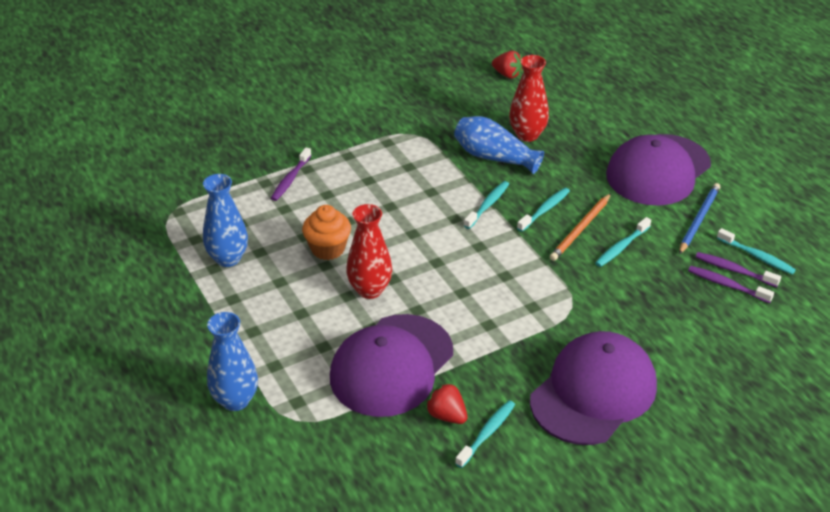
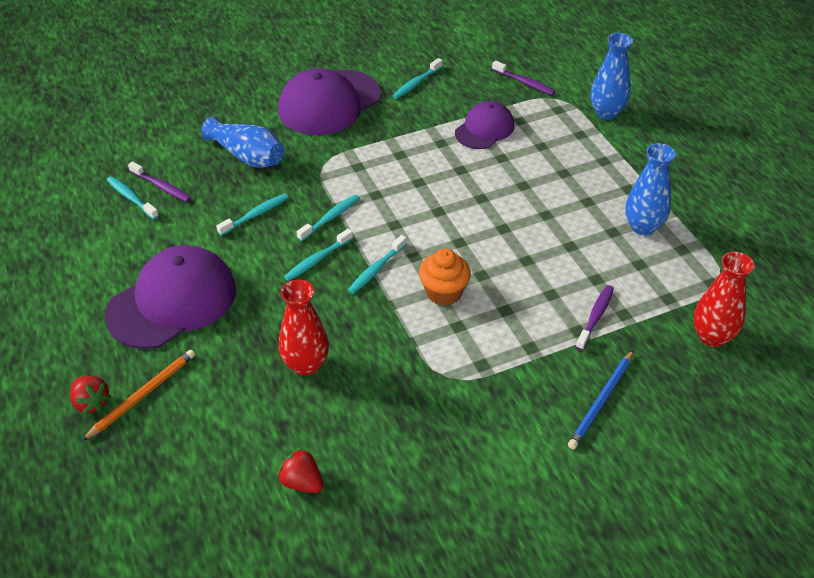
camera: 175 degrees left, 5 degrees up
orange cupcake [302,205,351,260] -> orange cupcake moved to [419,249,471,306]
purple cap [330,314,453,417] -> purple cap [455,101,514,149], size x0.59
red vase [346,204,392,299] -> red vase moved to [693,252,755,347]
red strawberry [425,382,468,424] -> red strawberry moved to [70,376,111,414]
blue vase [454,116,544,174] -> blue vase moved to [201,116,284,168]
orange pencil [550,193,611,261] -> orange pencil moved to [82,350,195,441]
blue pencil [679,183,720,254] -> blue pencil moved to [568,350,634,449]
purple toothbrush [688,266,774,303] -> purple toothbrush moved to [492,60,555,95]
none -> turquoise toothbrush [297,194,360,241]

